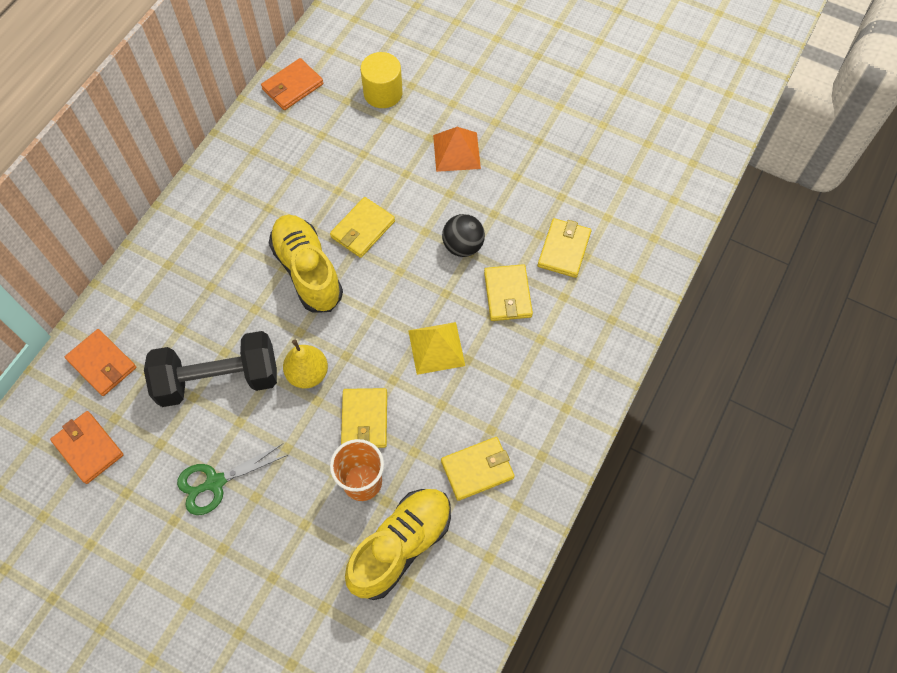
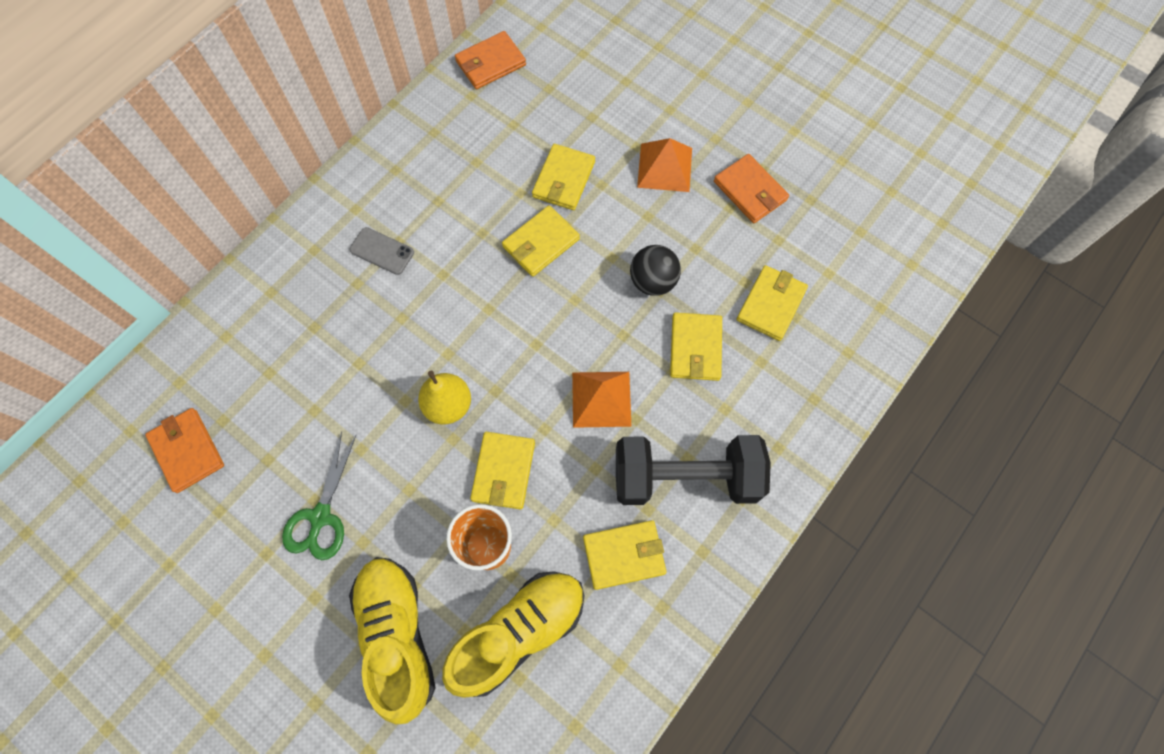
camera: 10 degrees right, 5 degrees up
orange wallet [65,329,136,396] -> orange wallet moved to [714,154,789,223]
black dumbbell [144,331,277,407] -> black dumbbell moved to [616,435,771,505]
green scissors [177,444,288,515] -> green scissors turned 60 degrees counterclockwise [282,431,356,560]
yellow shoe [269,214,343,313] -> yellow shoe moved to [349,557,436,724]
yellow cylinder [360,52,403,108] -> none
yellow pyramid [408,322,465,375] -> orange pyramid [572,372,631,428]
none -> grey phone [349,227,414,275]
none -> yellow wallet [532,144,595,210]

